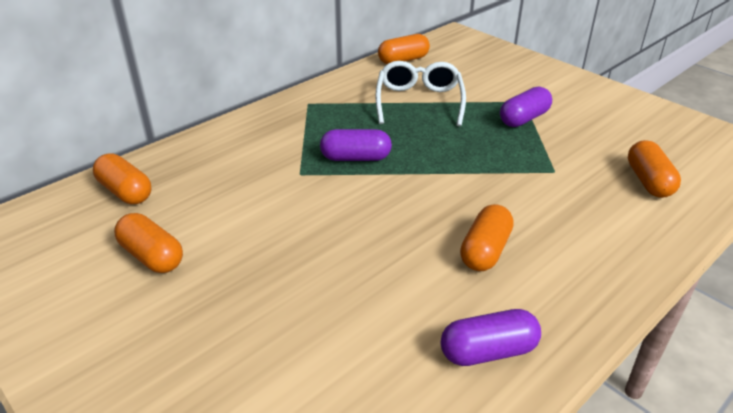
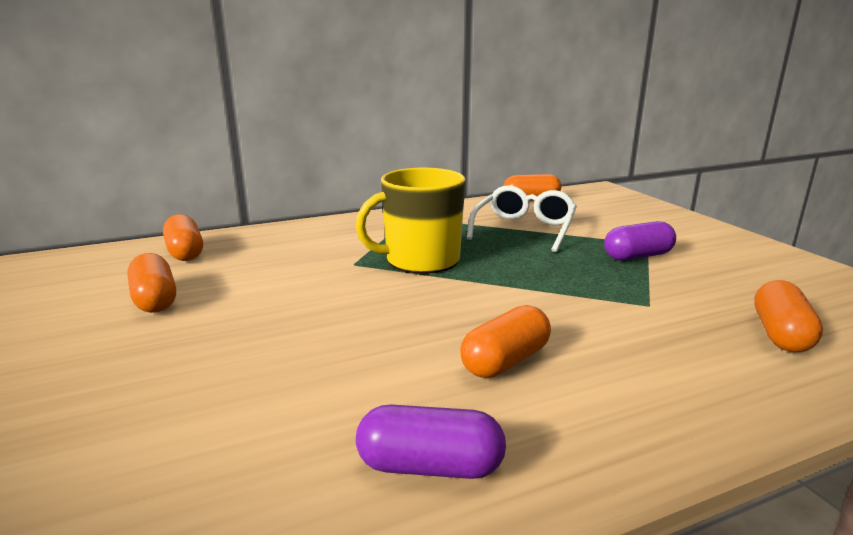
camera: 20 degrees right, 15 degrees down
purple capsule [320,129,392,161] -> yellow mug [355,168,466,274]

